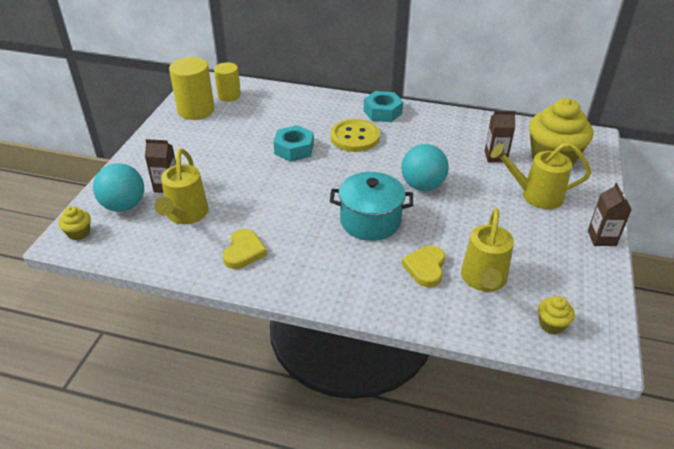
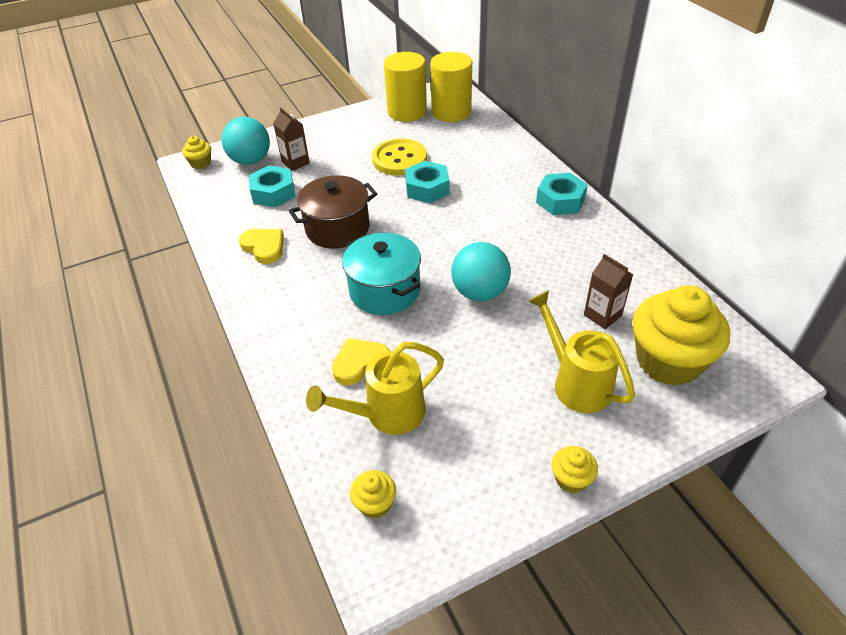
camera: 50 degrees right, 5 degrees up
yellow watering can [155,149,209,224] -> turquoise nut [249,165,295,207]
yellow cylinder [214,62,241,101] -> yellow cylinder [430,52,472,122], size x1.55
yellow heart [223,229,267,269] -> yellow heart turned 105 degrees counterclockwise [239,229,284,264]
yellow button [330,119,380,152] -> yellow button moved to [372,138,427,176]
brown carton [588,183,632,246] -> yellow cupcake [552,446,598,493]
none -> brown pot [289,175,377,249]

